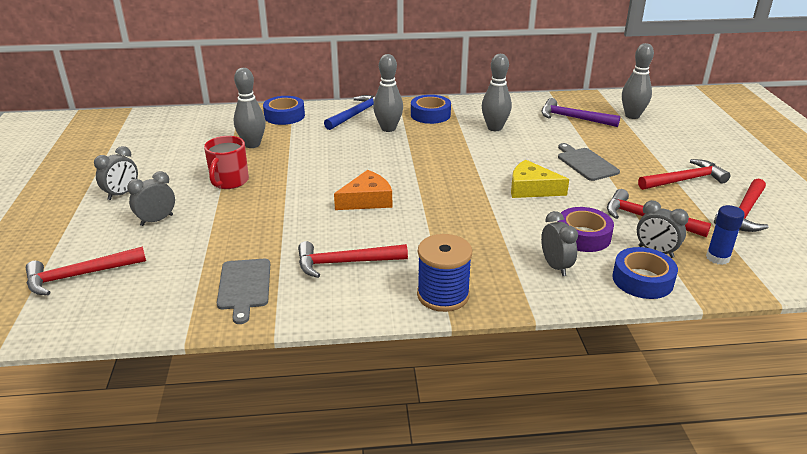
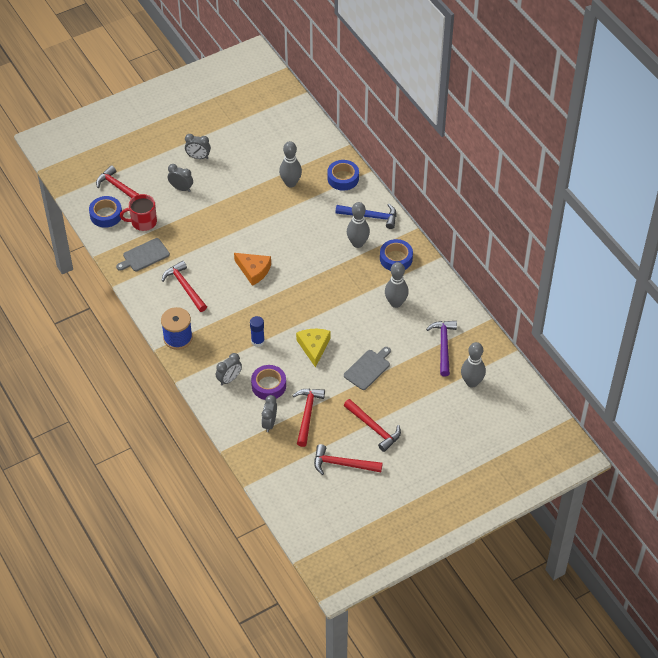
camera: 65 degrees right, 20 degrees up
red mug [204,136,249,189] -> red mug moved to [120,194,157,231]
blue tape [612,247,678,299] -> blue tape moved to [89,196,122,228]
blue glue stick [706,205,745,265] -> blue glue stick moved to [250,316,265,347]

